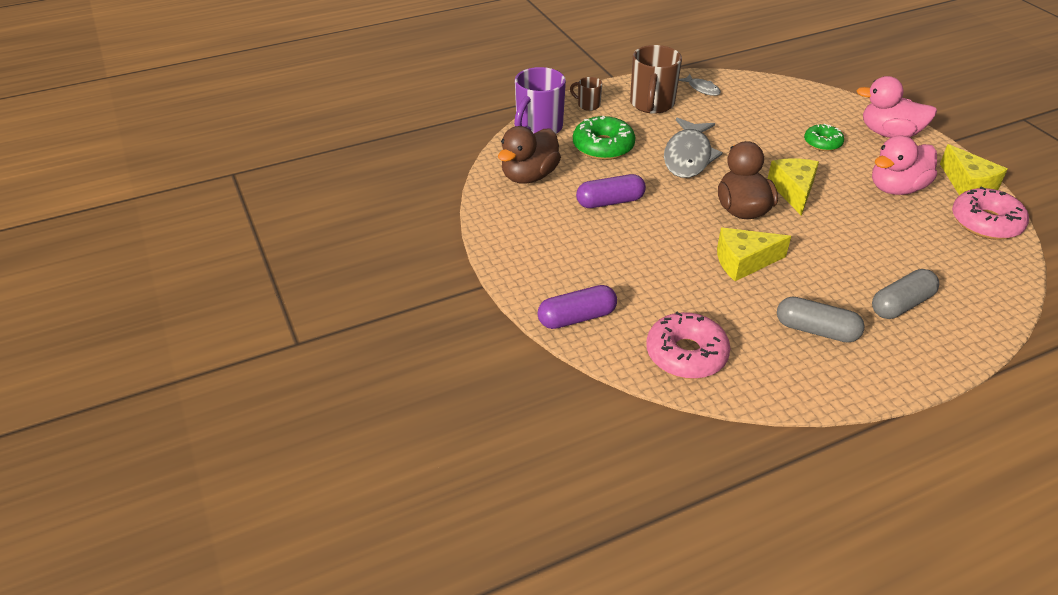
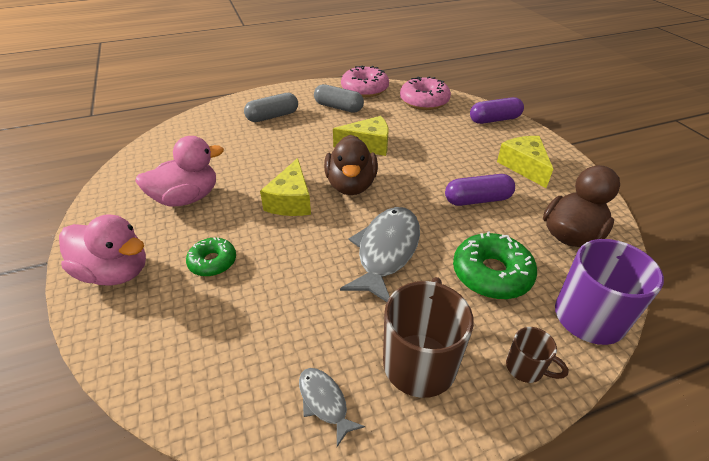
camera: 175 degrees left, 0 degrees up
yellow cheese [940,144,1008,195] -> yellow cheese moved to [497,136,553,188]
pink donut [952,187,1029,240] -> pink donut moved to [341,65,389,97]

